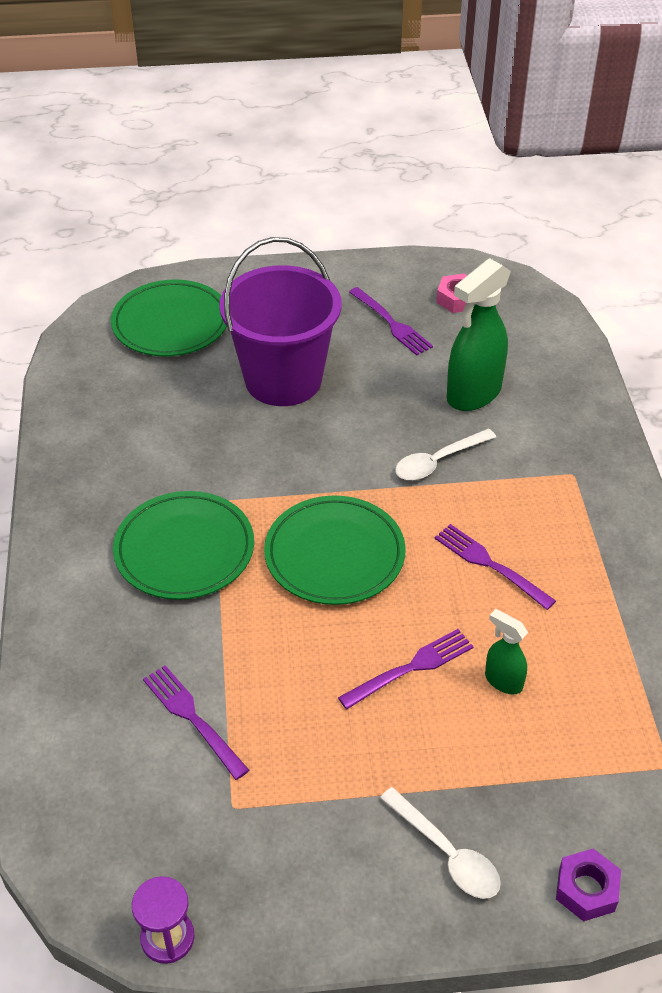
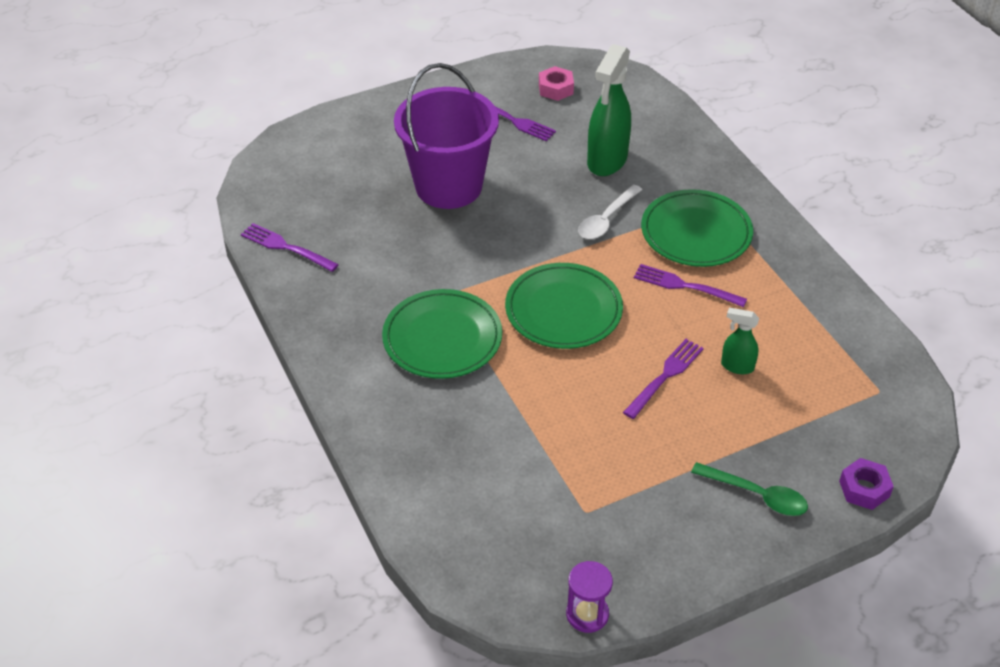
camera: 20 degrees left, 0 degrees up
green plate [111,279,227,356] -> green plate moved to [641,189,753,267]
purple fork [143,665,249,780] -> purple fork moved to [241,223,339,272]
white spoon [380,787,501,899] -> green spoon [691,462,808,516]

